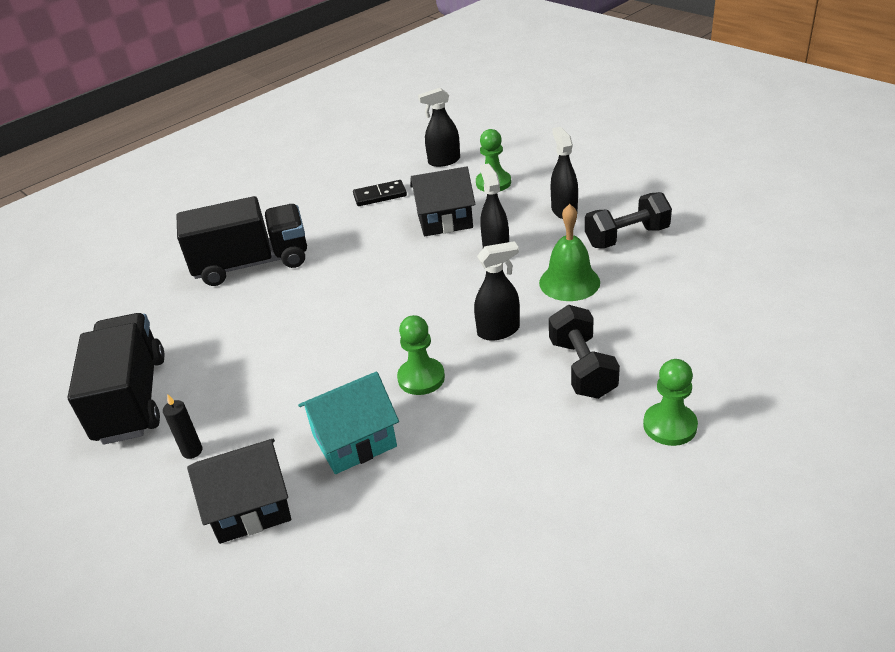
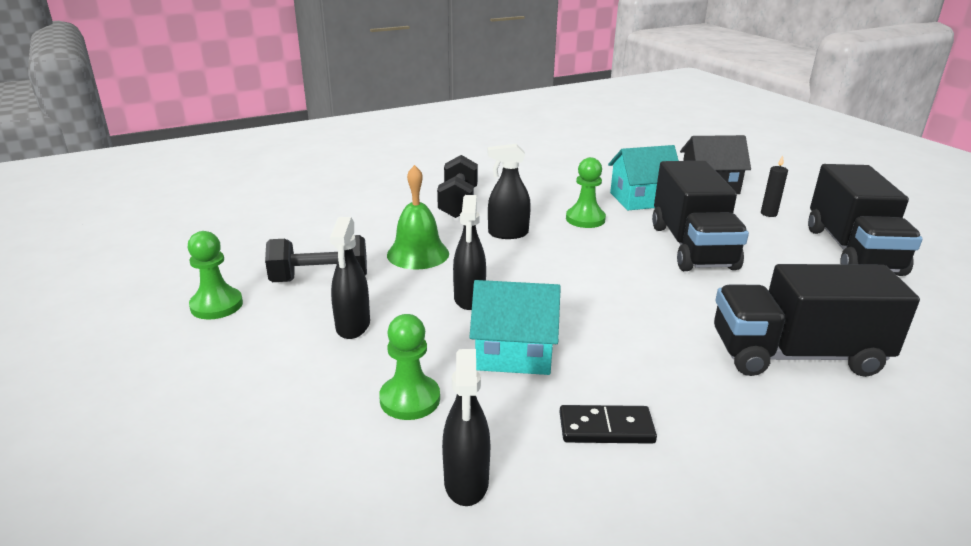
camera: 170 degrees left, 10 degrees down
black house [410,167,475,236] -> turquoise house [469,280,561,375]
black spray bottle [418,88,460,167] -> black spray bottle turned 90 degrees clockwise [442,349,490,506]
green pawn [643,359,698,446] -> green pawn moved to [187,231,243,319]
none -> black truck [652,161,749,271]

